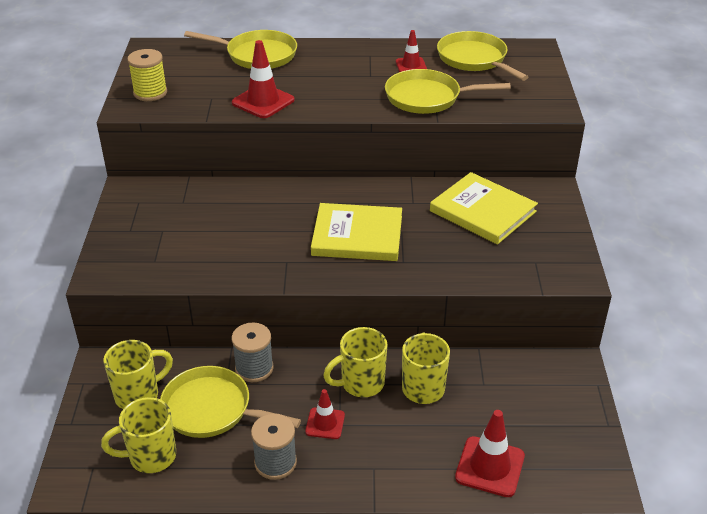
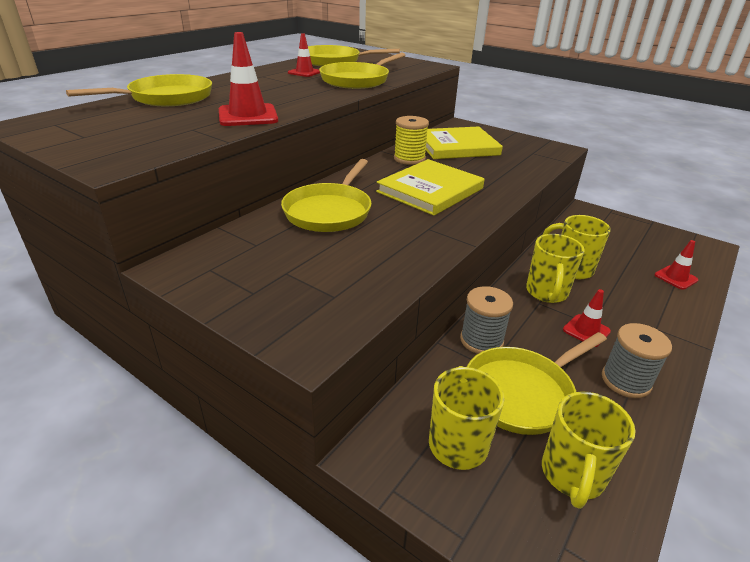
camera: 55 degrees left, 5 degrees down
yellow spool [127,49,167,101] -> yellow spool moved to [394,116,429,165]
red traffic cone [455,410,525,497] -> red traffic cone [654,240,698,290], size x0.62
none -> yellow pan [281,159,372,232]

